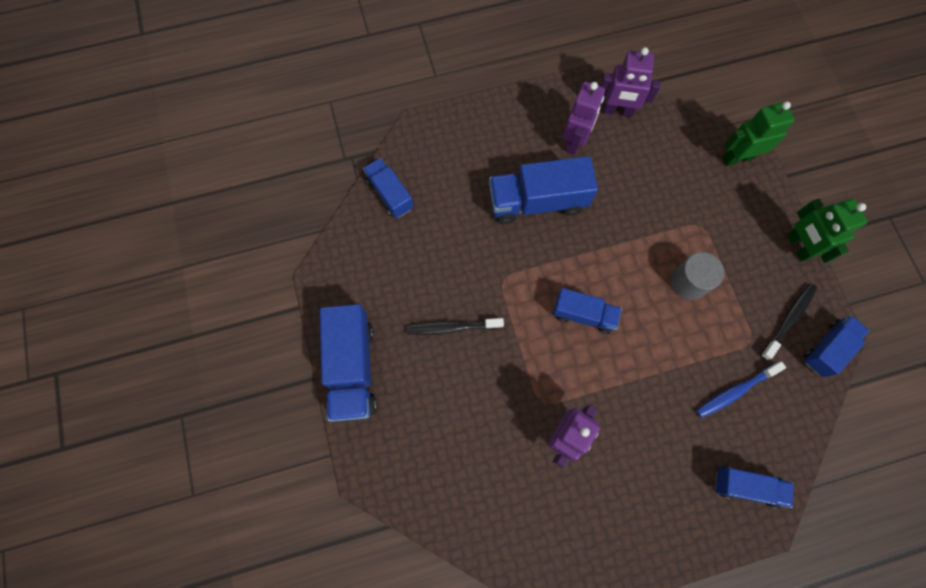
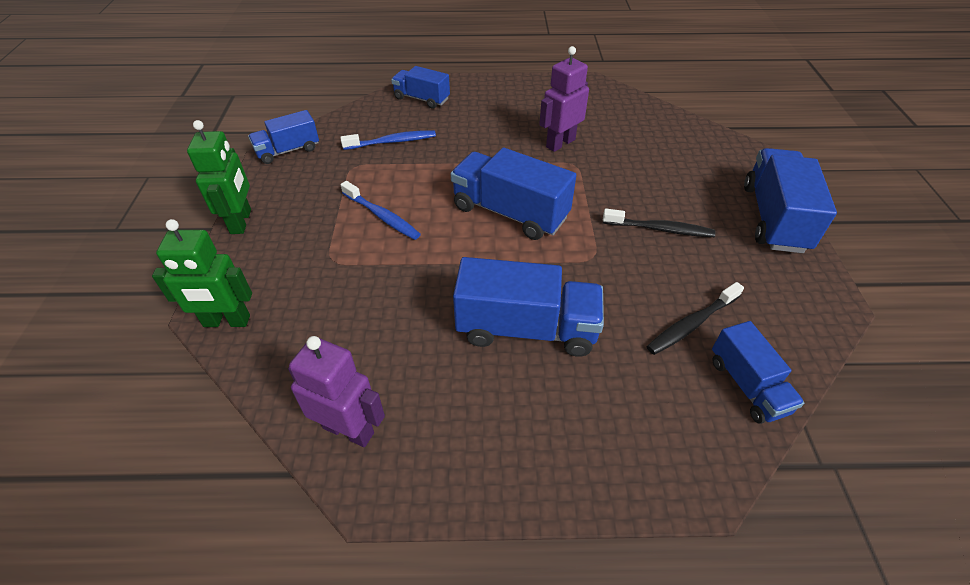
camera: 165 degrees left, 25 degrees down
blue truck [553,288,622,334] -> blue truck [451,148,576,240], size x1.64
purple robot [563,82,605,155] -> none
grey cylinder [671,252,724,300] -> blue toothbrush [341,181,421,240]
black toothbrush [760,283,817,360] -> black toothbrush moved to [647,282,744,355]

